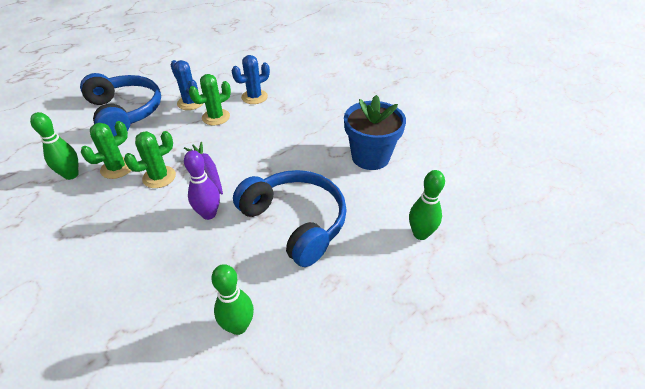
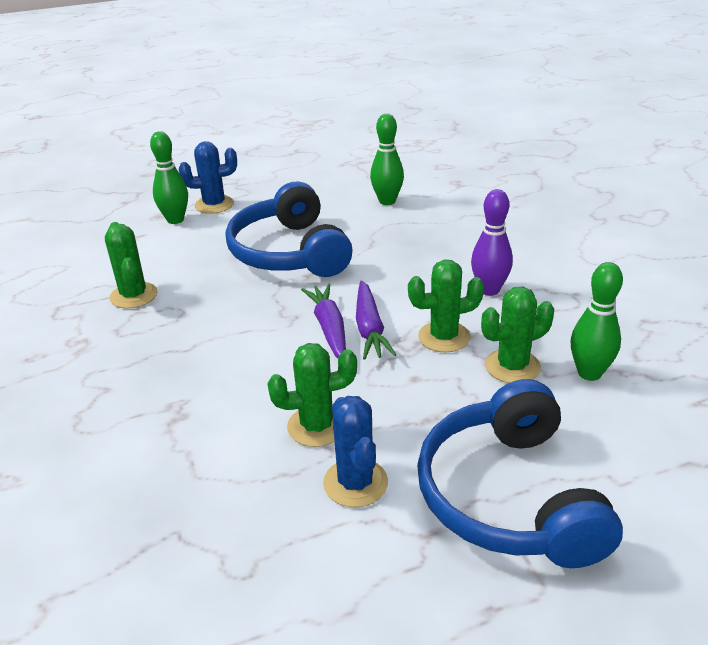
camera: 155 degrees left, 10 degrees down
purple bowling pin [184,150,220,220] -> purple bowling pin moved to [471,189,513,296]
blue cactus [232,55,270,104] -> blue cactus moved to [179,141,237,214]
blue flower pot [344,95,406,170] -> green cactus [105,222,158,309]
none -> purple carrot [301,284,346,358]

